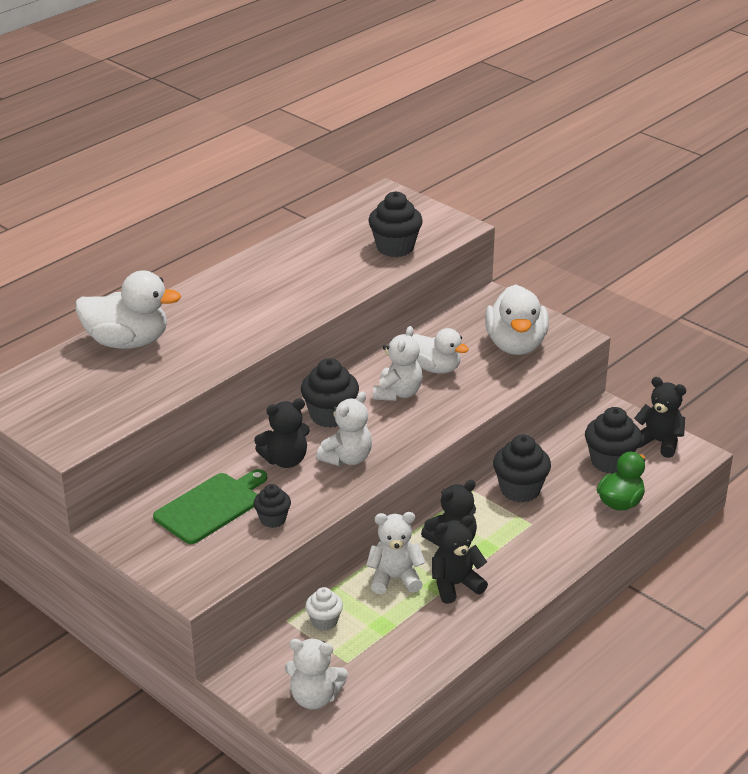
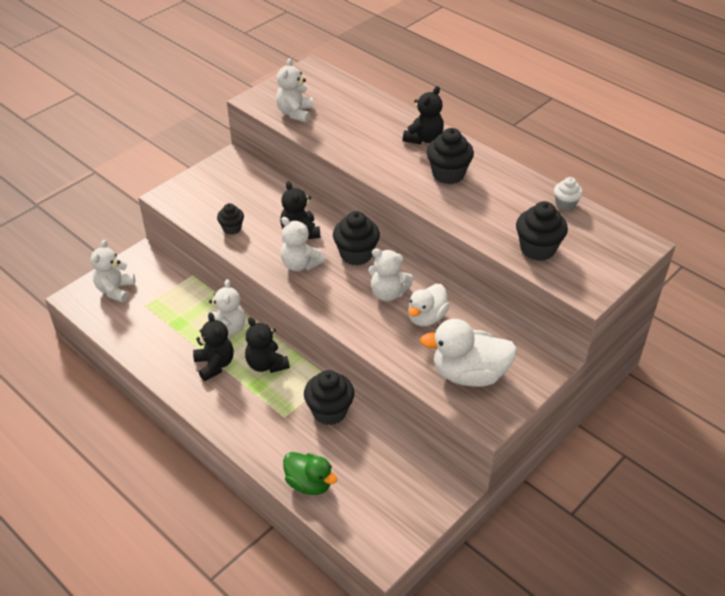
camera: 90 degrees right, 10 degrees up
white duck [75,271,181,349] -> none
green cutting board [153,469,267,544] -> none
white cupcake [305,587,343,631] -> white cupcake moved to [554,177,583,211]
black cupcake [585,407,642,474] -> black cupcake moved to [427,128,474,184]
black teddy bear [634,377,686,458] -> black teddy bear moved to [403,86,444,144]
none -> white teddy bear [276,58,313,123]

